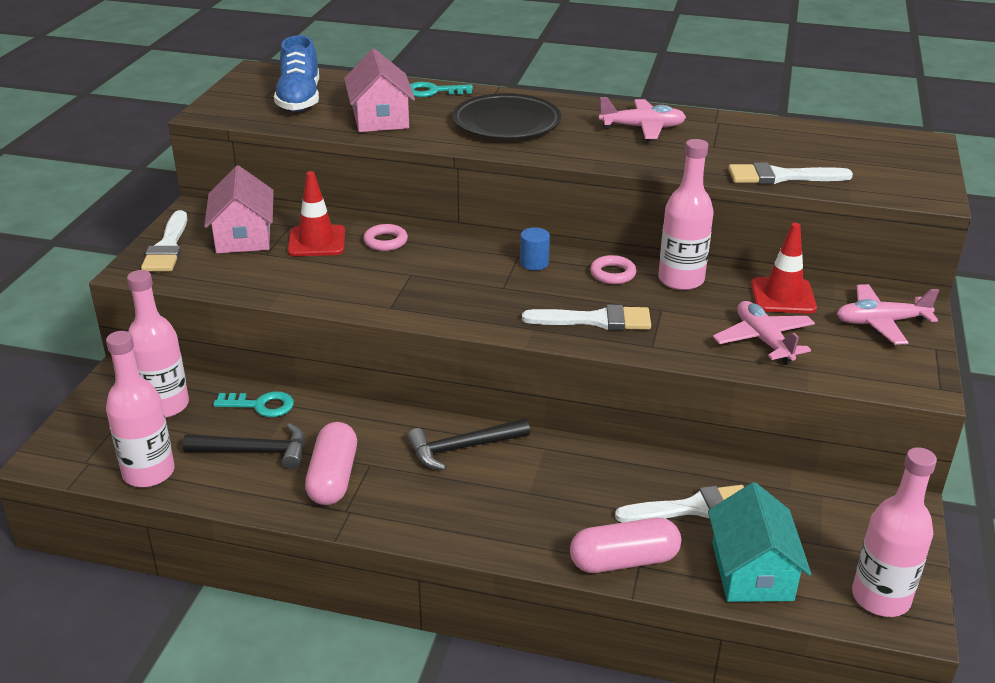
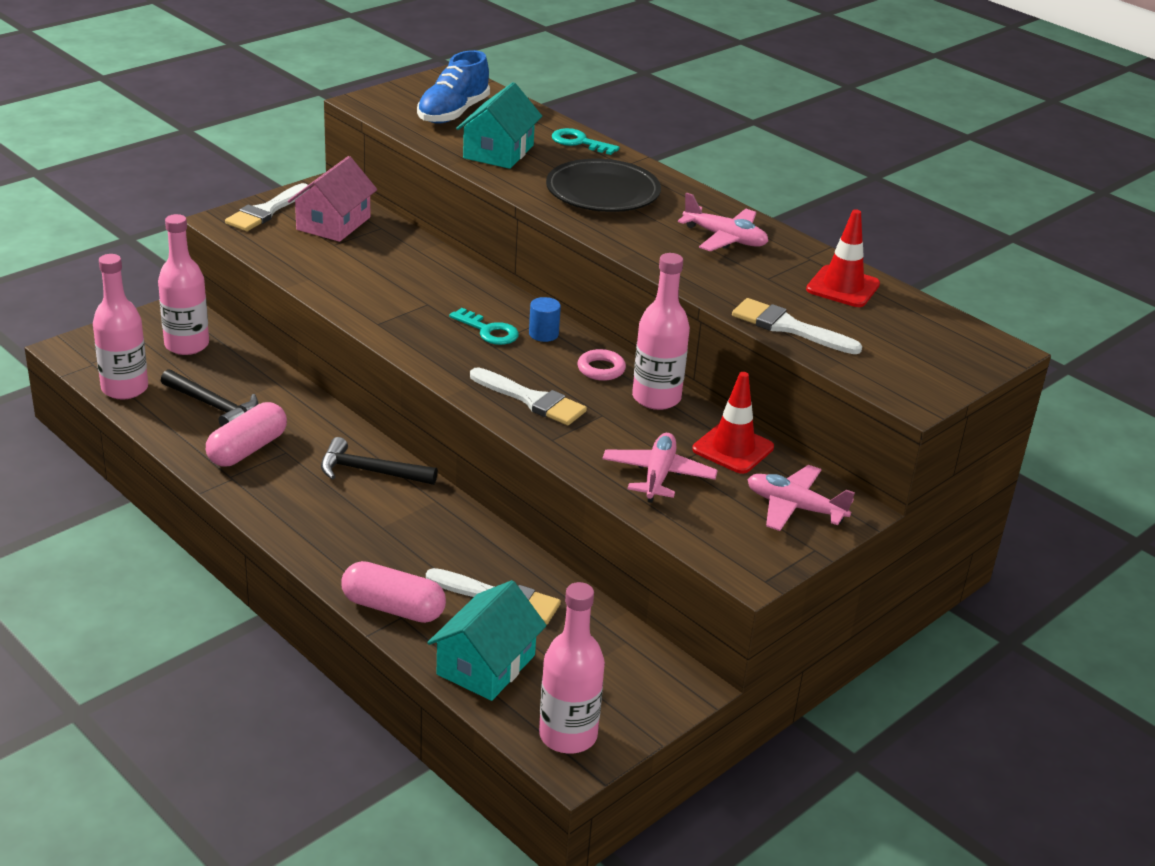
camera: 30 degrees right, 0 degrees up
turquoise key [213,391,294,417] -> turquoise key moved to [449,308,519,345]
red traffic cone [288,171,345,256] -> red traffic cone moved to [806,209,880,307]
pink house [344,49,415,132] -> turquoise house [456,82,542,169]
pink ring [363,224,408,251] -> none

